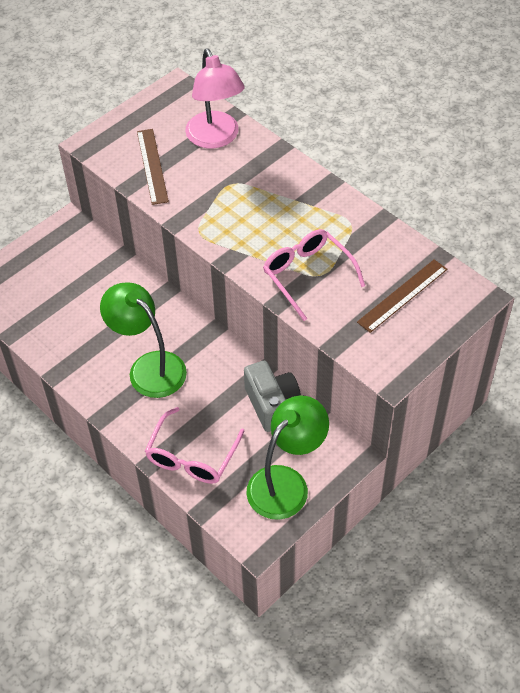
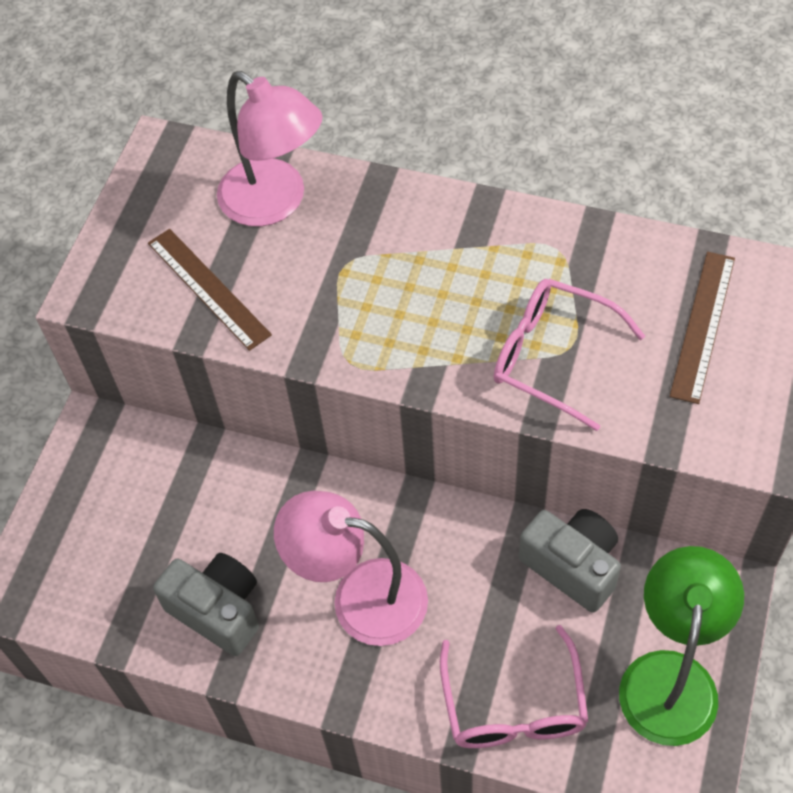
camera: 25 degrees left, 5 degrees up
green lamp [100,282,187,398] -> pink lamp [274,491,428,646]
none -> grey camera [153,553,259,656]

